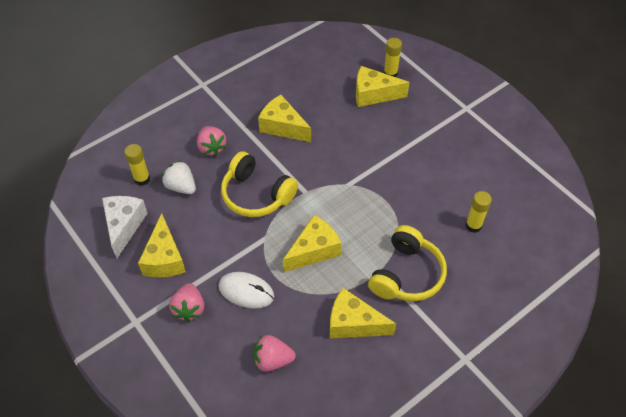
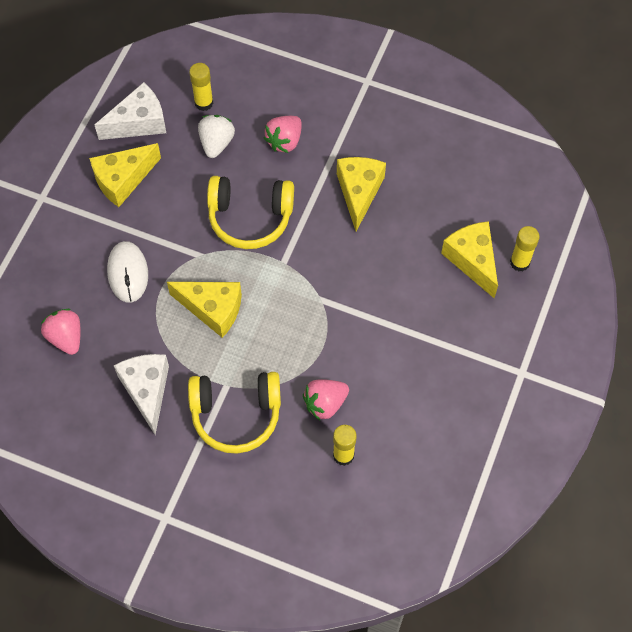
camera: 60 degrees right, 10 degrees up
pink strawberry [169,283,204,322] -> pink strawberry moved to [303,379,349,420]
yellow headphones [221,151,298,217] -> yellow headphones turned 90 degrees counterclockwise [207,176,294,249]
yellow cheese [330,288,396,339] -> white cheese [114,354,169,435]

